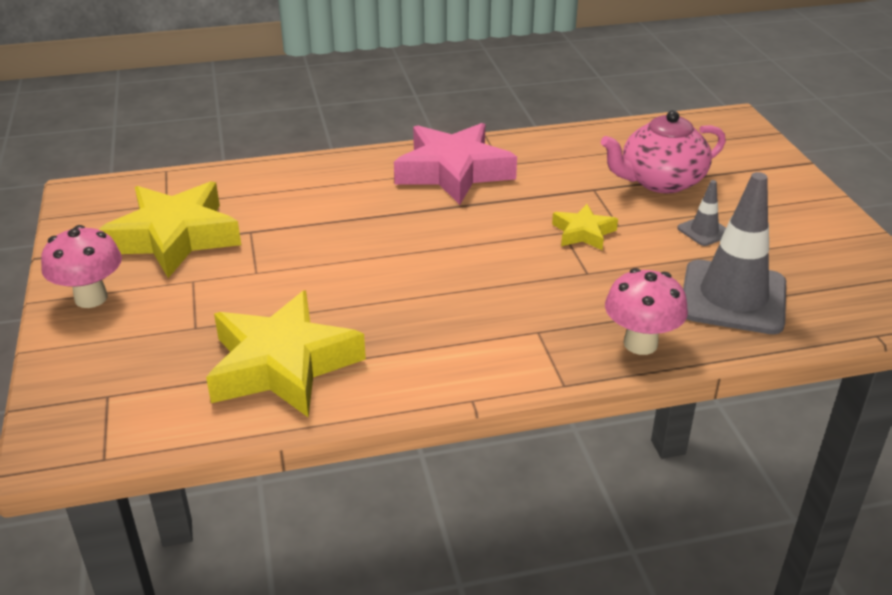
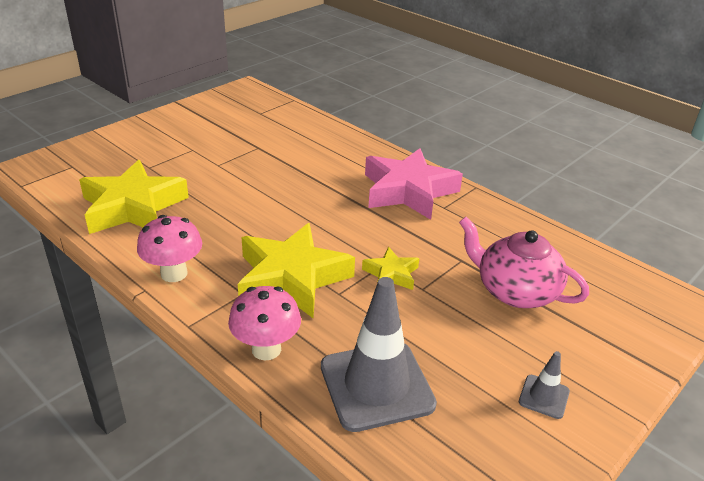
camera: 55 degrees right, 0 degrees up
pink mushroom [41,225,122,308] -> pink mushroom moved to [137,215,202,282]
yellow star [98,181,241,278] -> yellow star moved to [238,223,355,318]
grey traffic cone [677,180,726,246] -> grey traffic cone moved to [519,351,570,419]

